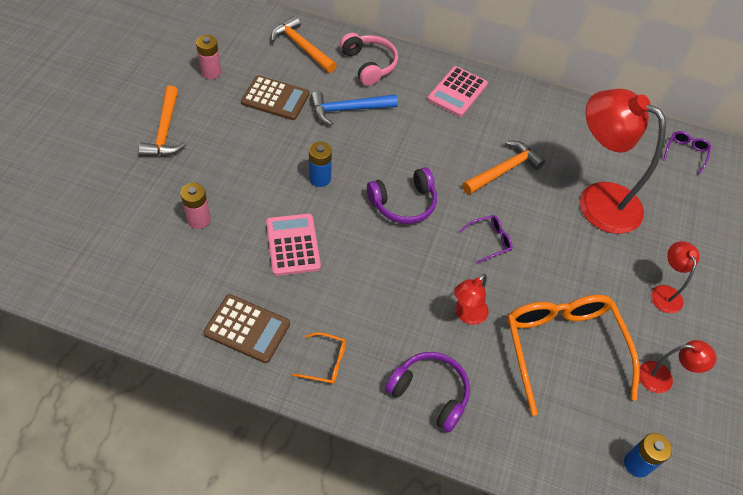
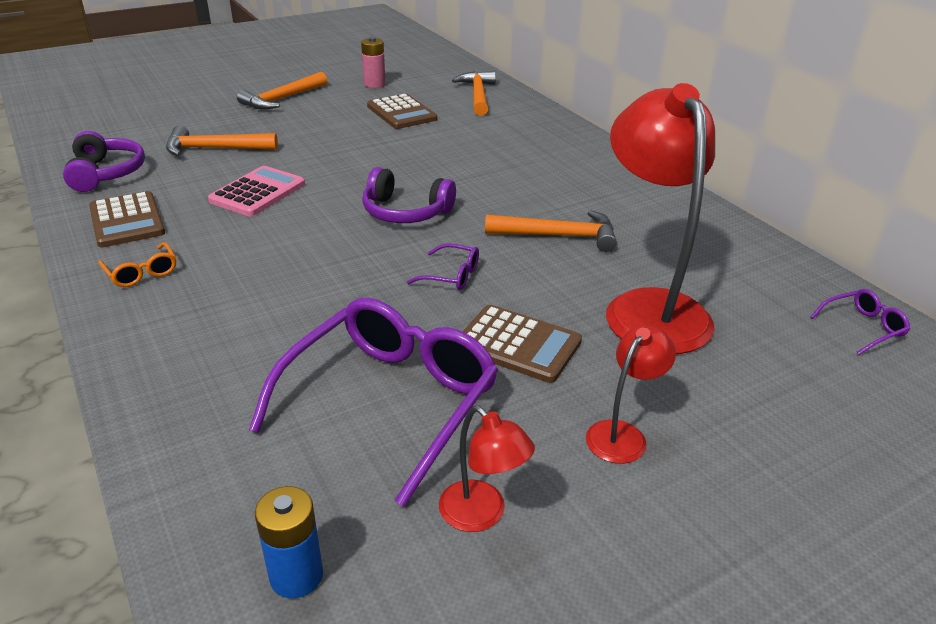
camera: 45 degrees right, 20 degrees down
pink battery [180,183,211,229] -> orange hammer [166,125,278,156]
blue battery [309,142,332,187] -> none
blue hammer [310,91,398,126] -> none
pink headphones [340,33,398,86] -> none
purple headphones [385,352,470,432] -> purple headphones moved to [63,131,145,192]
pink calculator [427,66,488,117] -> none
red lamp [454,274,488,325] -> none
orange glasses [507,295,640,416] -> purple glasses [249,298,498,507]
none -> brown calculator [463,305,582,383]

